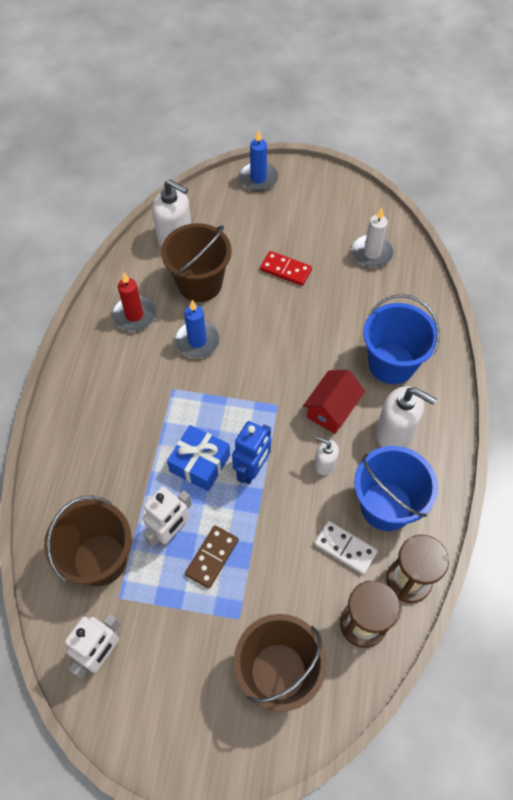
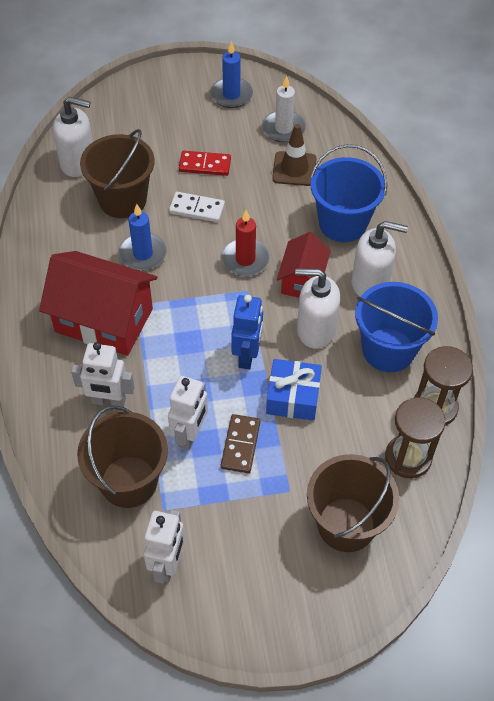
camera: 20 degrees left, 5 degrees down
red candle [112,273,156,331] -> red candle moved to [221,210,270,276]
blue gift [167,425,230,491] -> blue gift moved to [266,359,322,421]
blue candle [239,130,279,192] -> blue candle moved to [210,41,253,108]
white soap dispenser [314,436,339,475] -> white soap dispenser [295,268,340,349], size x1.81
white domino [314,521,378,575] -> white domino moved to [169,192,225,222]
none -> red house [39,251,157,356]
none -> white robot [71,342,134,407]
none -> brown traffic cone [272,124,317,186]

